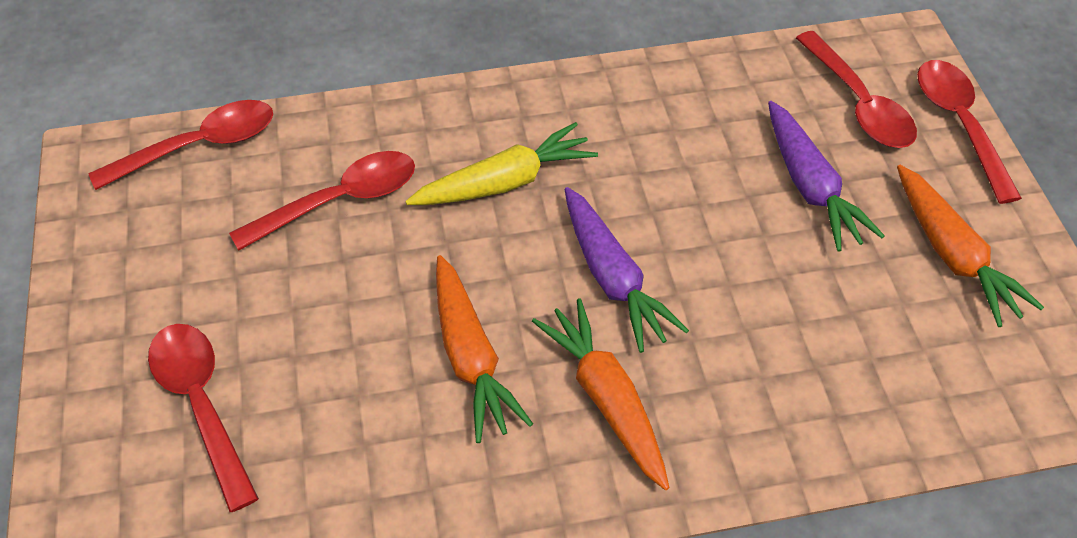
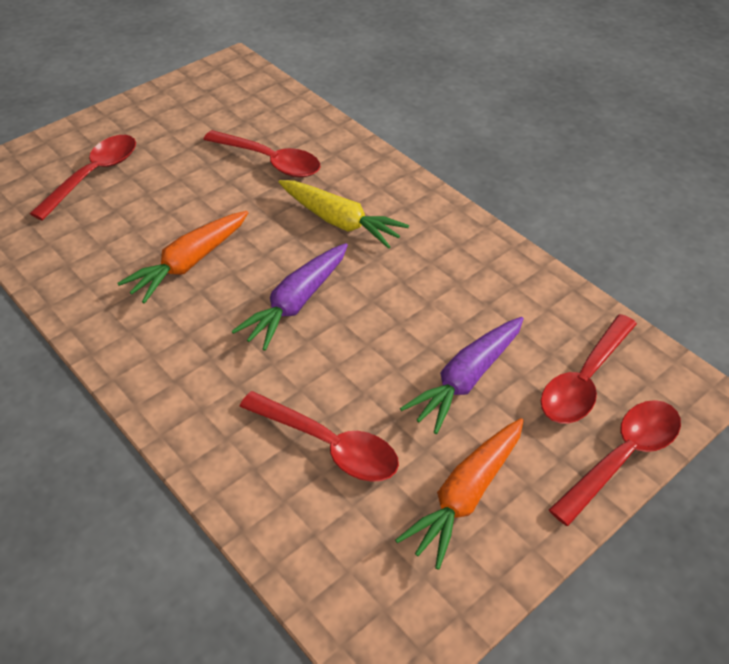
camera: 60 degrees right, 5 degrees down
red spoon [88,100,273,190] -> red spoon moved to [239,391,399,482]
orange carrot [532,298,669,490] -> none

